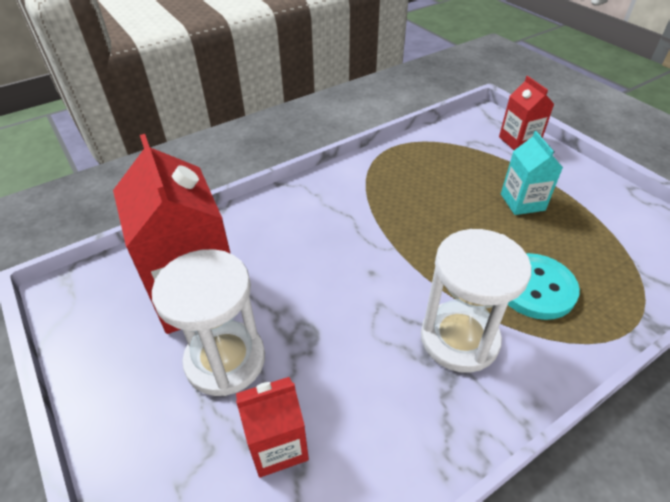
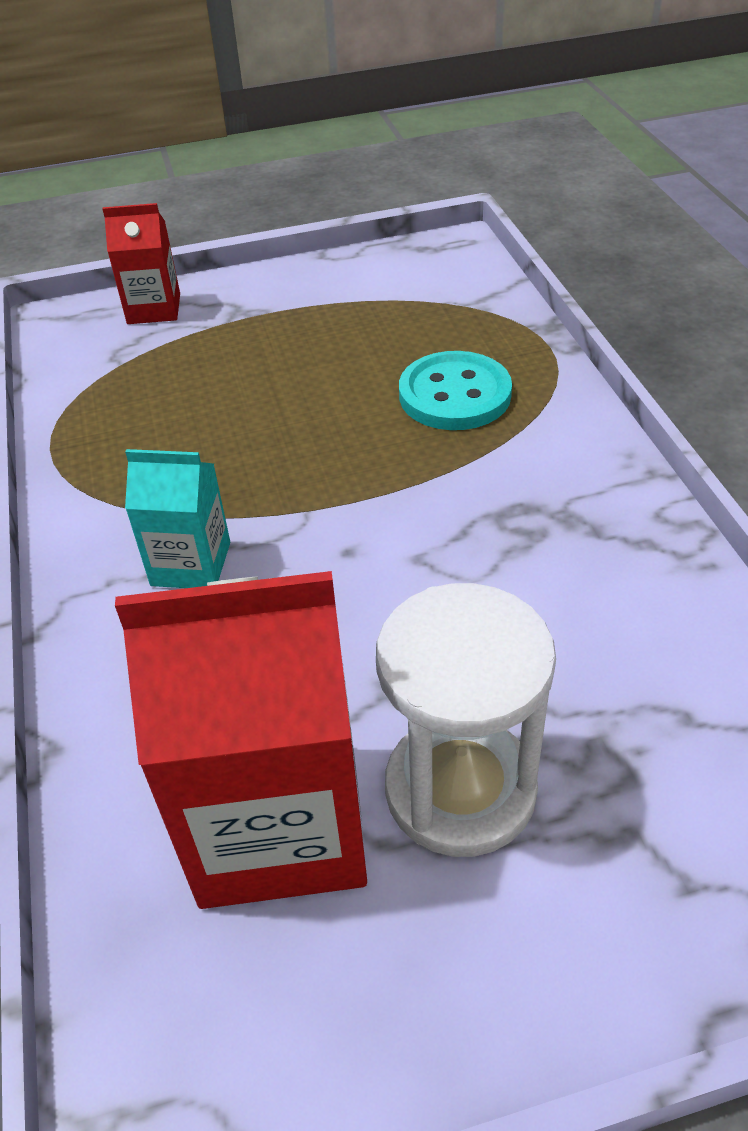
camera: 70 degrees left, 0 degrees up
red carton [236,377,309,478] -> none
white hourglass [421,229,532,373] -> none
turquoise carton [501,131,563,215] -> turquoise carton moved to [125,449,230,588]

